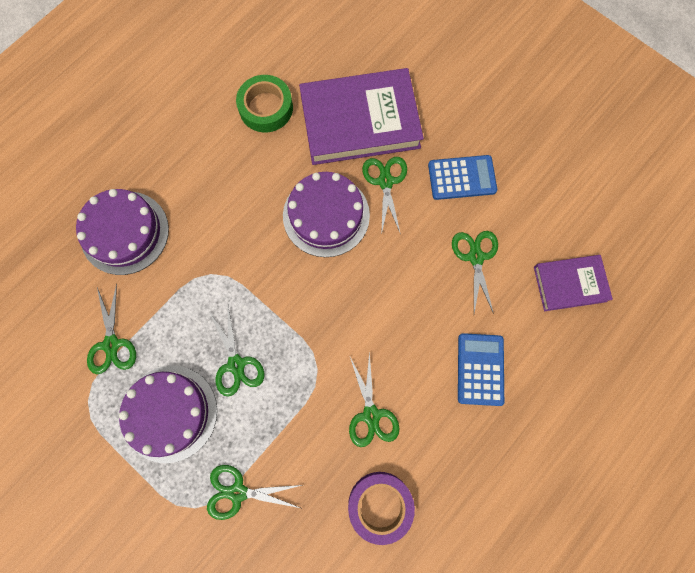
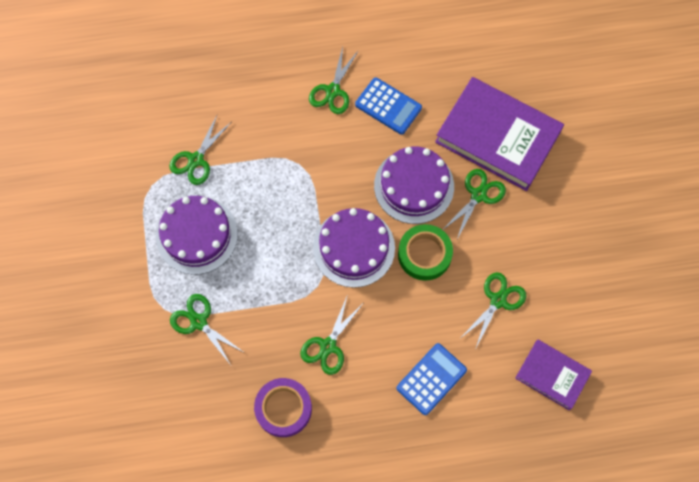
camera: 40 degrees right, 5 degrees down
purple cake [76,189,169,275] -> purple cake moved to [313,208,395,288]
green scissors [209,307,264,397] -> green scissors moved to [309,47,359,114]
green tape [236,75,293,132] -> green tape moved to [398,224,453,281]
blue calculator [428,155,497,200] -> blue calculator moved to [355,77,422,135]

